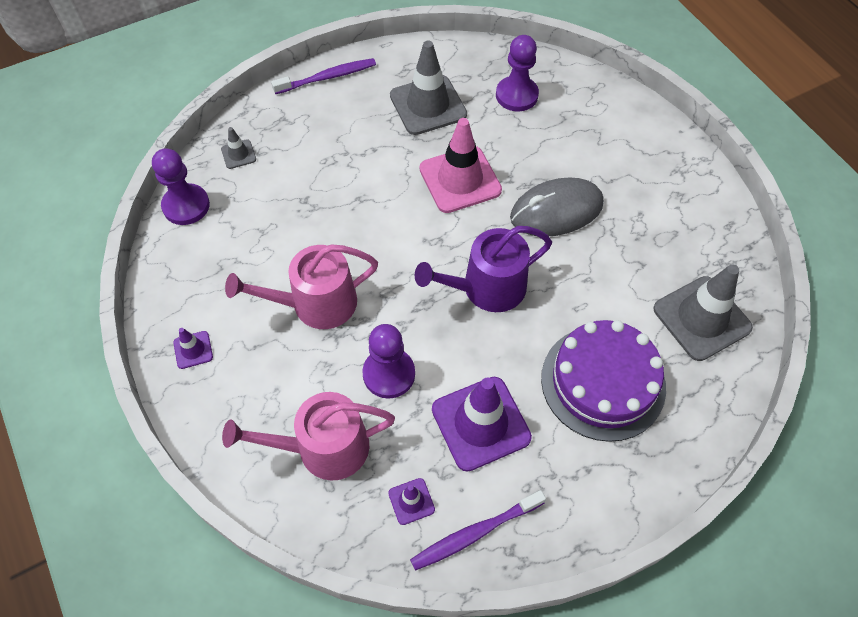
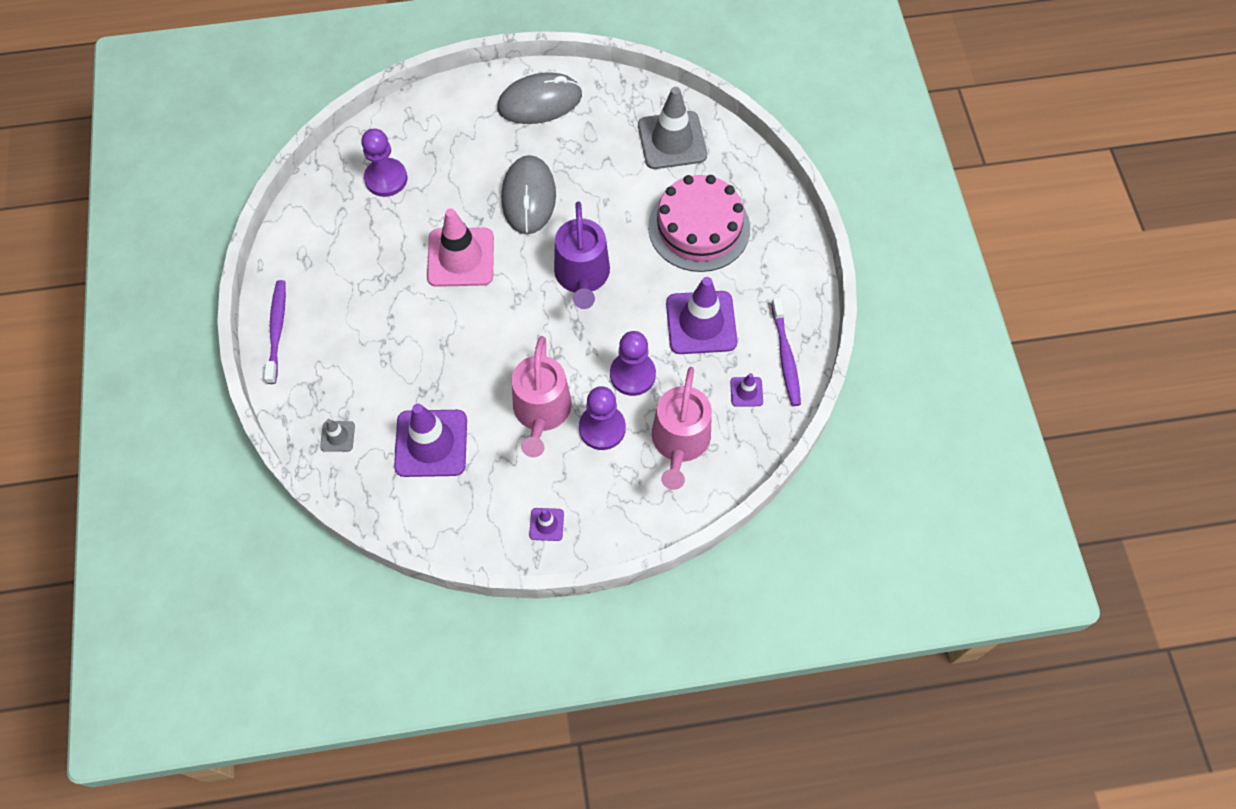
camera: 70 degrees left, 5 degrees up
purple pawn [152,148,210,225] -> purple pawn moved to [579,386,626,450]
grey traffic cone [390,41,467,135] -> none
purple cake [541,320,666,442] -> pink cake [648,175,750,272]
none -> purple traffic cone [394,404,467,477]
none -> grey mouse [497,72,582,124]

